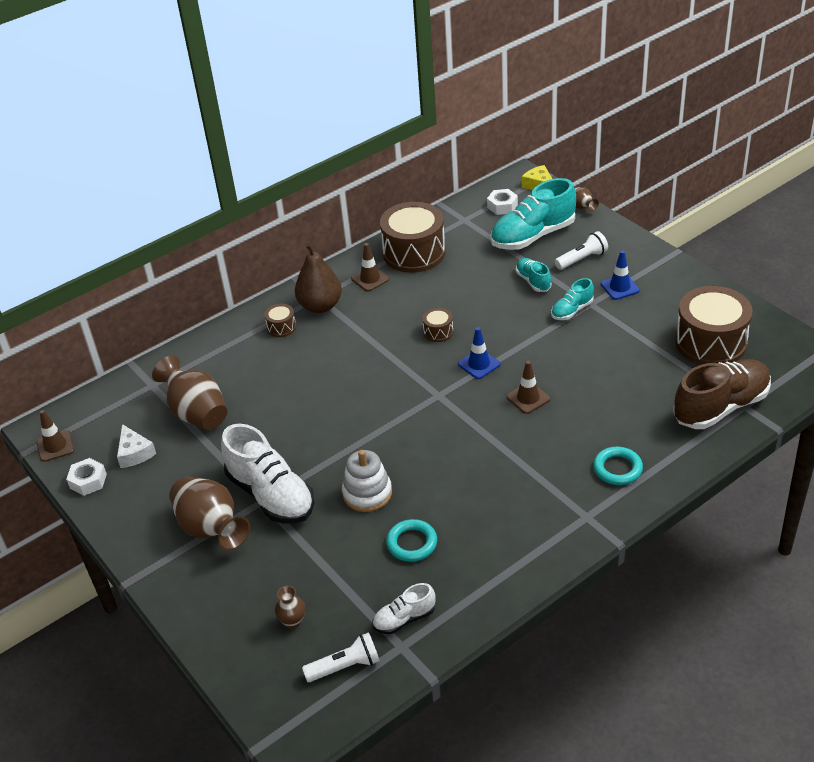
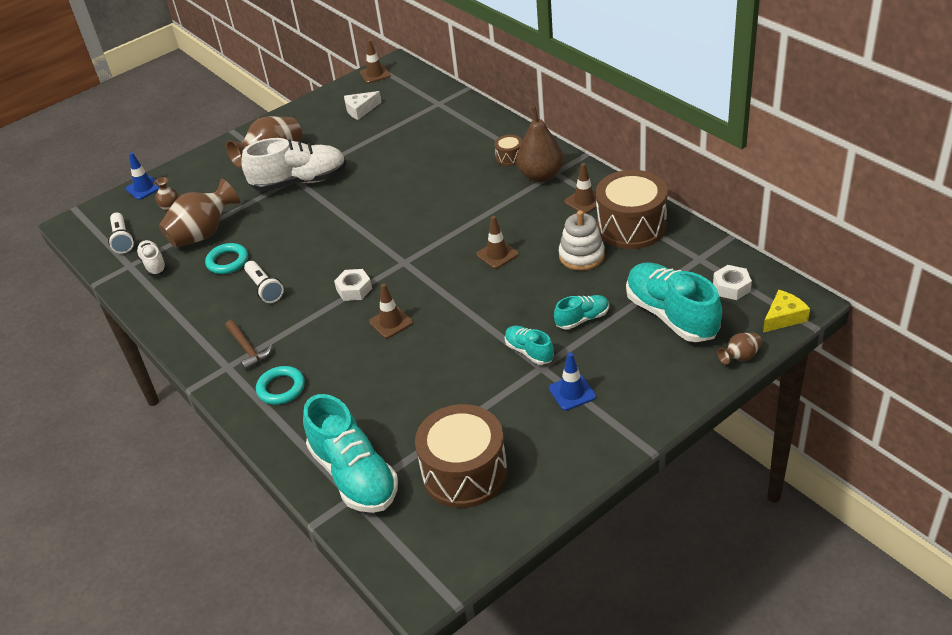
camera: 90 degrees right, 0 degrees up
white nut [66,458,107,496] -> white nut moved to [334,269,372,301]
brown vase [152,355,227,430] -> brown vase moved to [159,179,240,247]
white shoe [221,424,315,523] -> white shoe turned 150 degrees counterclockwise [241,138,347,192]
white stacking toy [342,450,392,512] -> white stacking toy moved to [559,210,605,271]
brown drum [422,308,453,342] -> brown traffic cone [476,216,519,269]
blue traffic cone [458,327,500,379] -> blue traffic cone moved to [126,152,159,200]
white flashlight [555,231,608,270] -> white flashlight moved to [244,261,284,303]
brown shoe [673,359,771,429] -> turquoise shoe [303,394,398,513]
none -> brown hammer [225,320,272,371]

